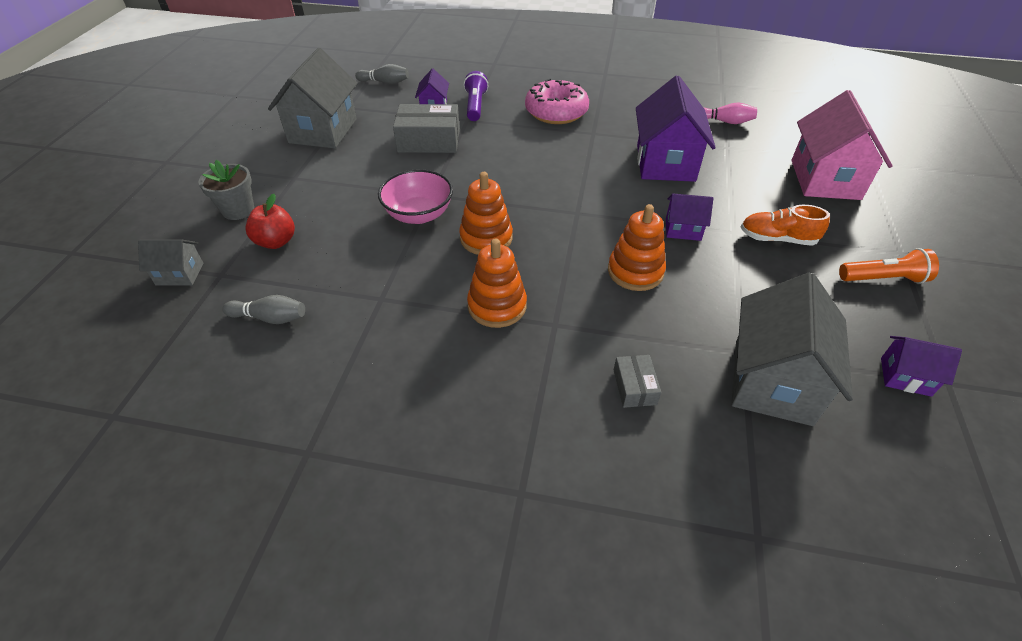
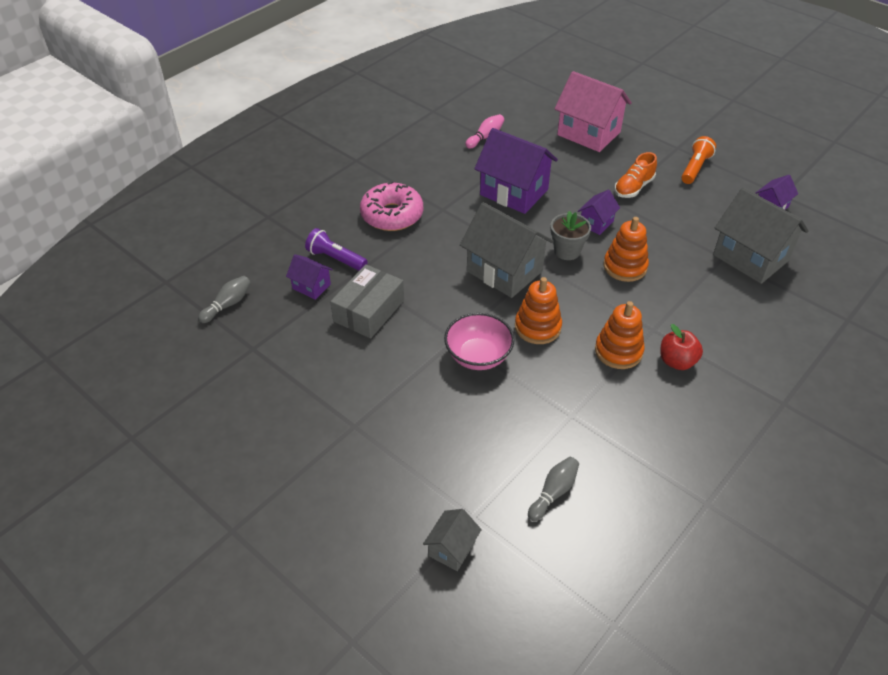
camera: 60 degrees left, 0 degrees up
grey flower pot [199,160,254,220] -> grey flower pot moved to [550,211,591,260]
red apple [245,194,295,249] -> red apple moved to [660,324,703,370]
grey house [268,48,358,149] -> grey house moved to [460,202,554,298]
grey box [614,355,661,408] -> none

